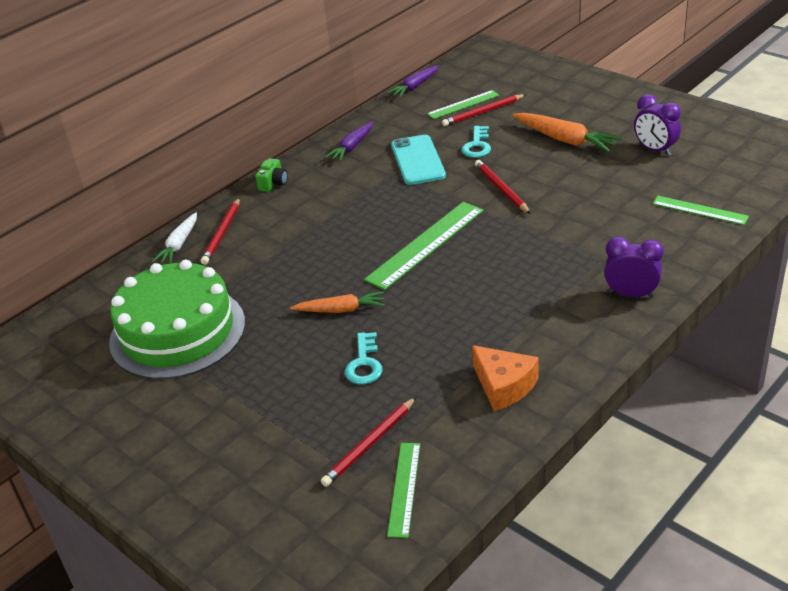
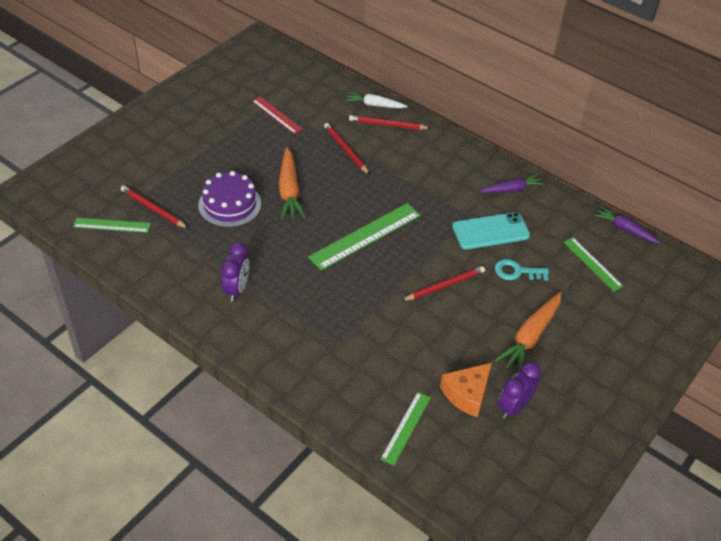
camera: 80 degrees right, 10 degrees up
green cake [109,260,245,379] -> red ruler [252,96,303,134]
green camera [255,158,288,192] -> none
orange carrot [290,291,385,313] -> orange carrot [279,147,306,220], size x1.51
purple carrot [325,121,373,161] -> purple carrot turned 135 degrees clockwise [480,174,544,193]
turquoise key [345,332,383,385] -> purple cake [198,171,261,227]
green ruler [364,202,484,290] -> green ruler turned 75 degrees counterclockwise [308,203,421,270]
red pencil [442,94,526,126] -> red pencil moved to [324,123,370,175]
orange cheese [472,345,538,411] -> orange cheese moved to [440,363,492,418]
purple clock [604,236,664,298] -> purple clock moved to [221,242,249,302]

